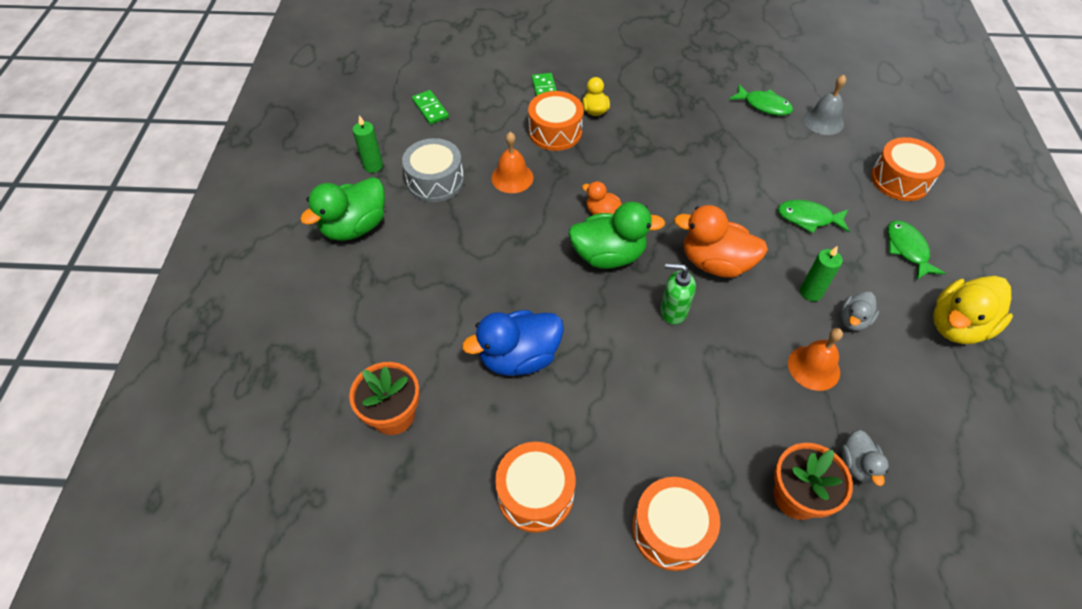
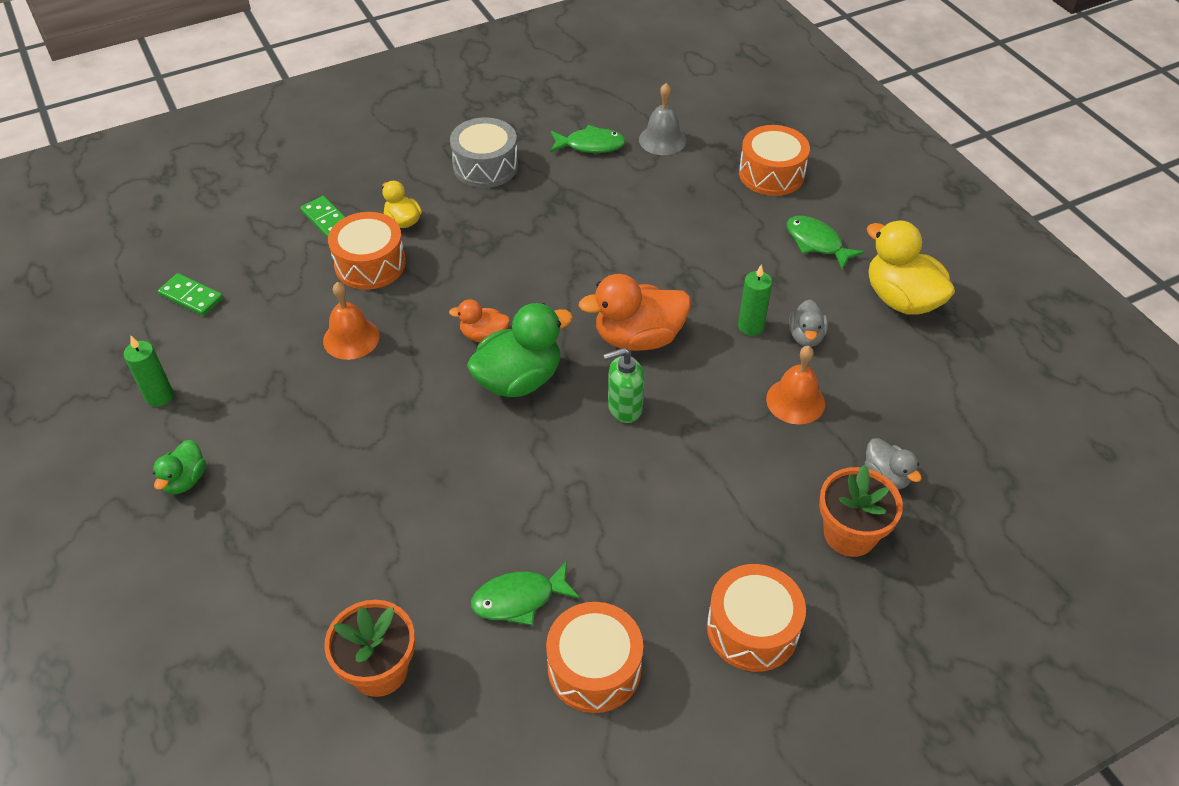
camera: 30 degrees left, 5 degrees down
green duck [300,177,385,241] -> green duck [153,440,206,494], size x0.54
grey drum [402,138,464,202] -> grey drum moved to [450,117,518,188]
blue duck [462,310,564,376] -> none
green fish [778,200,849,234] -> green fish moved to [471,561,580,625]
yellow duck [933,276,1013,344] -> yellow duck turned 120 degrees clockwise [867,221,955,315]

